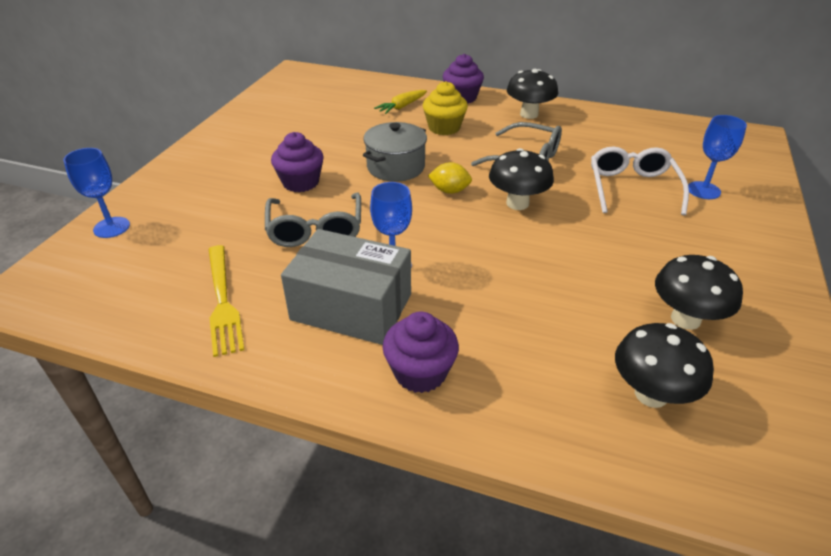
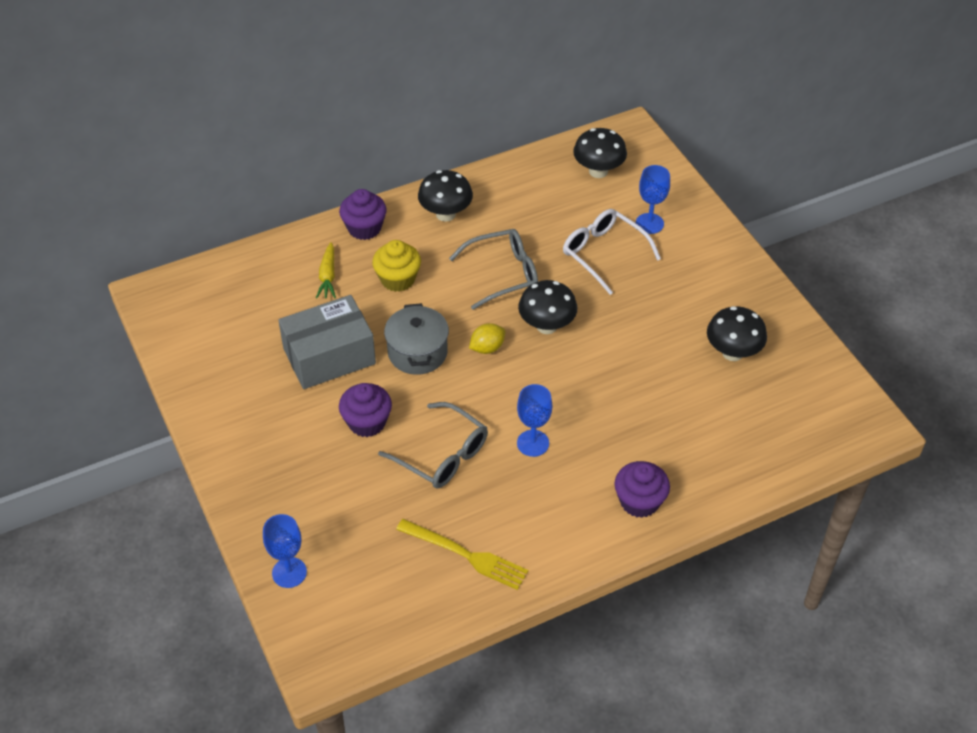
camera: 45 degrees left, 10 degrees up
grey box [281,229,411,345] -> grey box moved to [278,295,376,389]
black mushroom [615,323,714,408] -> black mushroom moved to [573,128,627,178]

